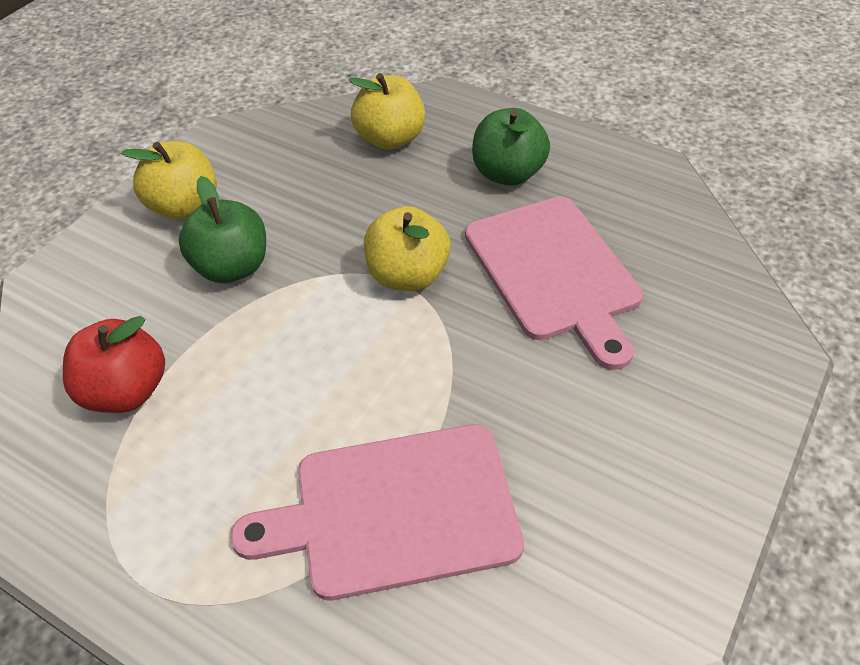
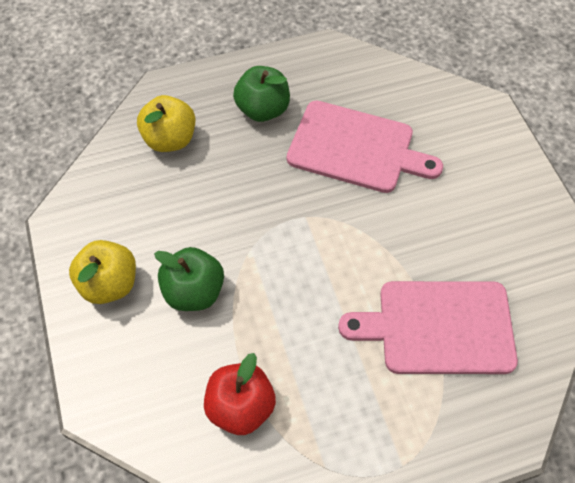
camera: 50 degrees left, 10 degrees up
pink cutting board [230,424,524,600] -> pink cutting board turned 60 degrees clockwise [338,281,518,374]
yellow apple [364,206,451,291] -> none

